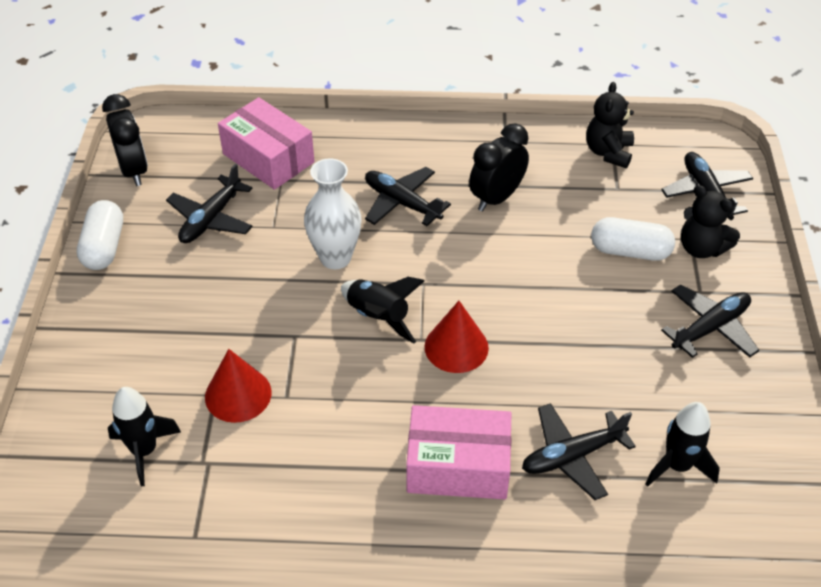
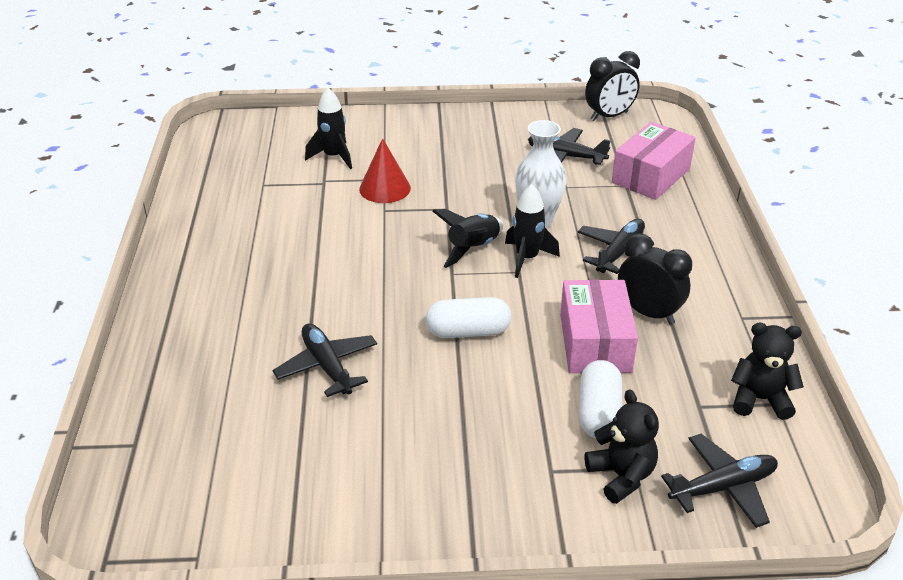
camera: 85 degrees right, 10 degrees down
white capsule [77,200,123,270] -> white capsule moved to [426,297,511,338]
pink box [406,405,511,499] -> pink box moved to [560,279,638,373]
red cone [425,301,489,373] -> none
black rocket [645,402,720,487] -> black rocket moved to [505,184,560,278]
black plane [661,285,759,358] -> none
black teddy bear [681,185,740,258] -> black teddy bear turned 120 degrees clockwise [585,389,659,504]

